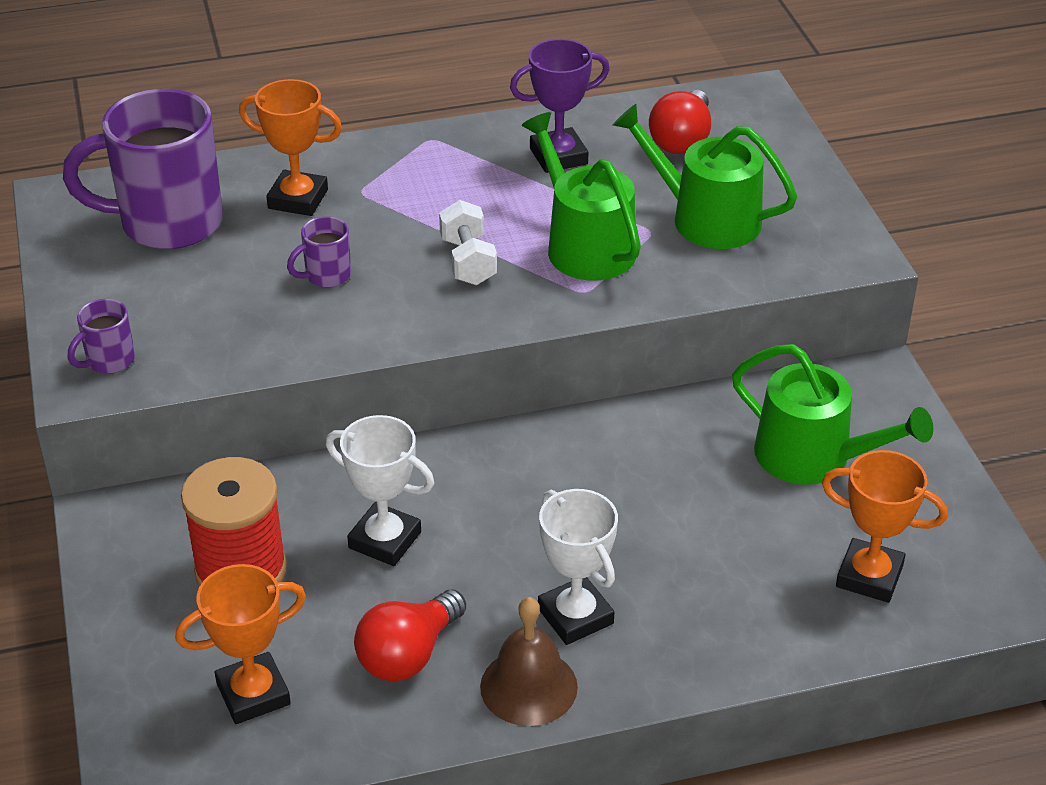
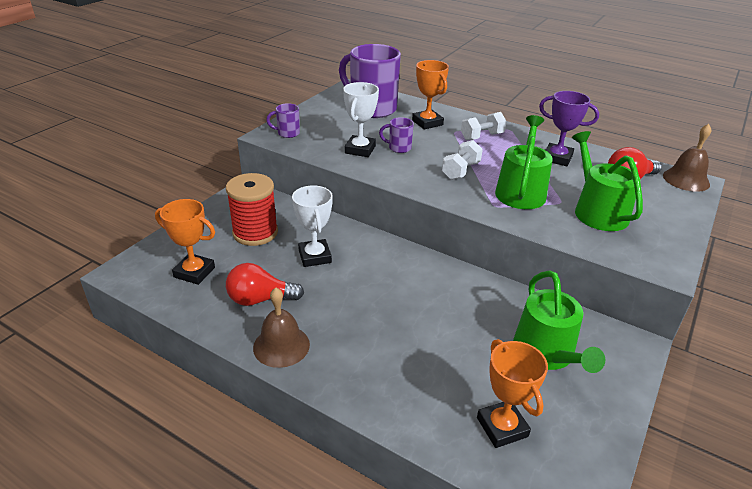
camera: 45 degrees right, 5 degrees down
white trophy [538,489,618,645] -> white trophy moved to [343,82,379,157]
none -> white dumbbell [461,112,507,141]
none -> brown bell [663,124,711,192]

